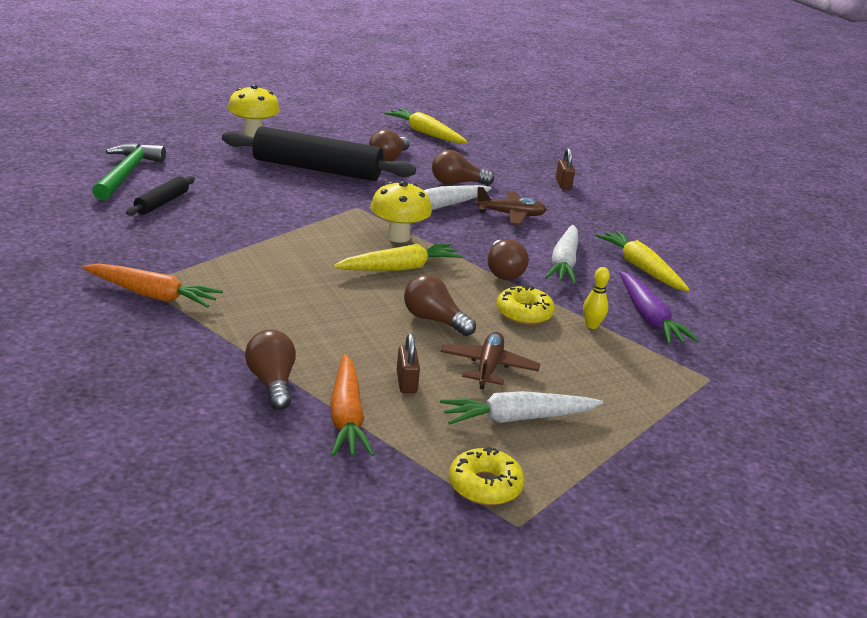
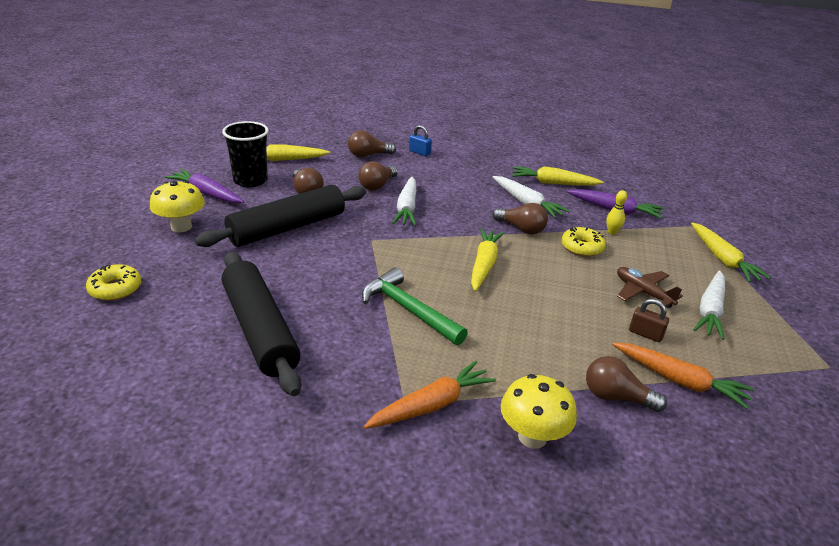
camera: 50 degrees left, 5 degrees up
green hammer [92,143,166,201] -> green hammer moved to [362,267,468,345]
black rolling pin [126,176,195,216] -> black rolling pin [222,251,301,396], size x2.10
yellow mushroom [370,181,432,243] -> yellow mushroom moved to [501,374,577,449]
brown light bulb [404,275,476,336] -> brown light bulb moved to [348,130,396,157]
yellow donut [449,447,524,505] -> yellow donut moved to [86,264,141,301]
brown plane [475,187,547,225] -> none
brown padlock [556,148,575,190] -> blue padlock [409,125,432,156]
none -> purple carrot [164,169,244,203]
none -> black cup [222,121,269,188]
none -> yellow carrot [691,222,771,282]

